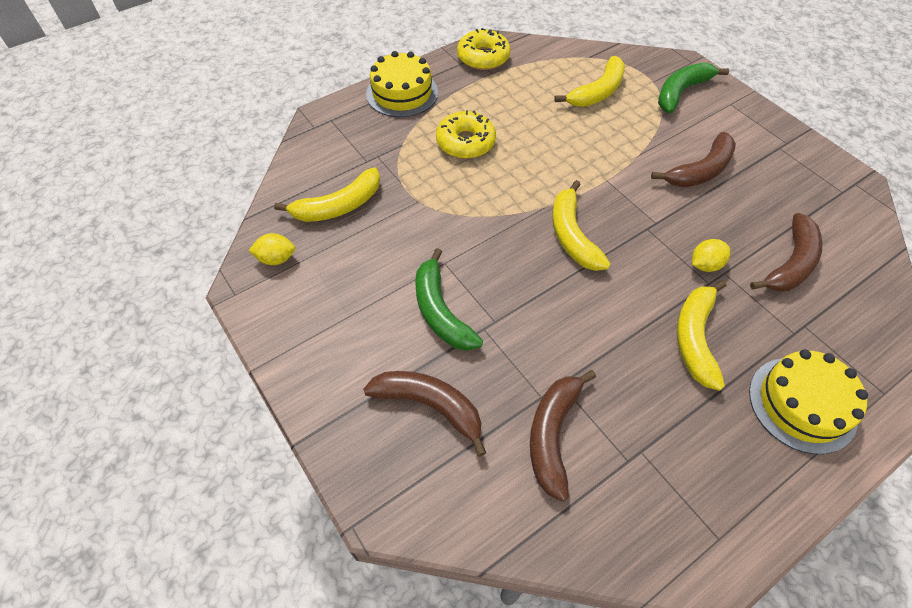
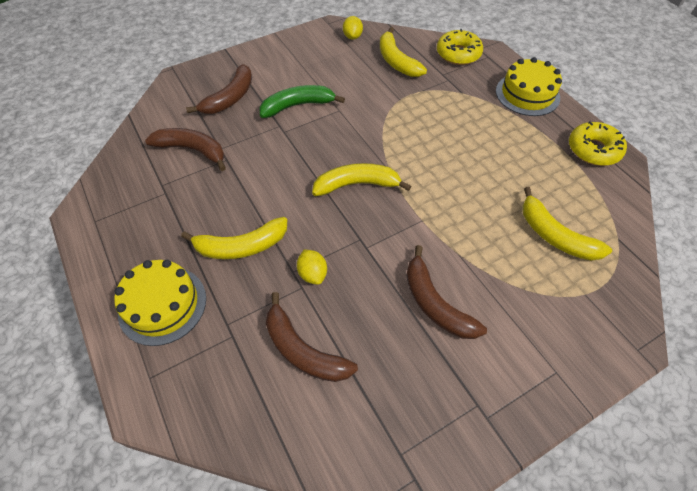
camera: 95 degrees right, 0 degrees up
yellow donut [436,110,496,159] -> yellow donut moved to [437,29,483,65]
green banana [658,63,729,113] -> none
yellow banana [677,280,726,391] -> yellow banana turned 150 degrees clockwise [181,217,287,259]

